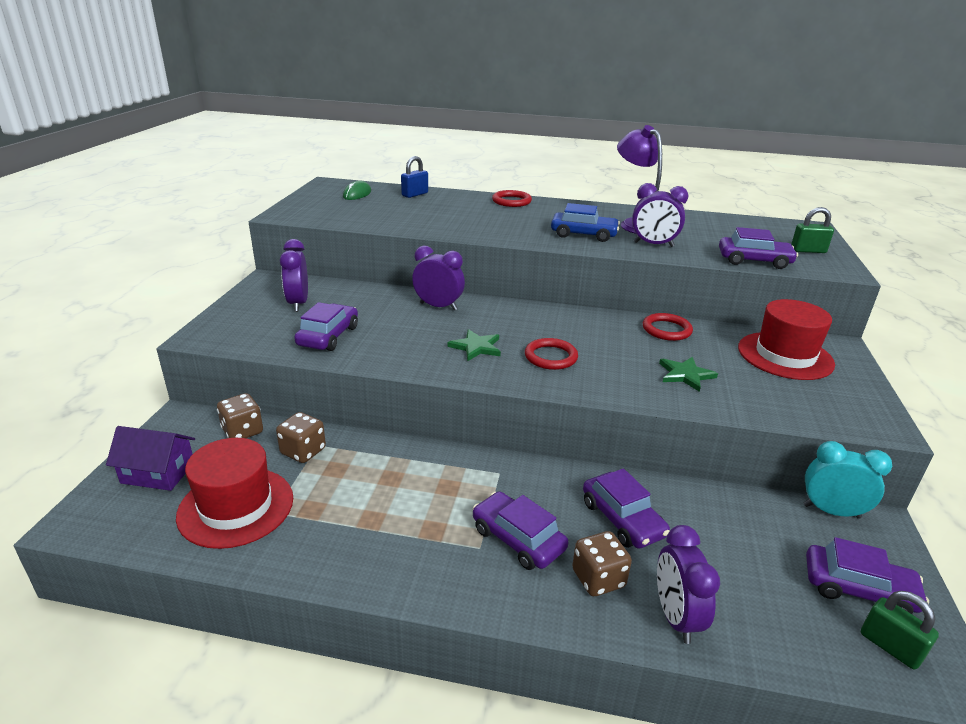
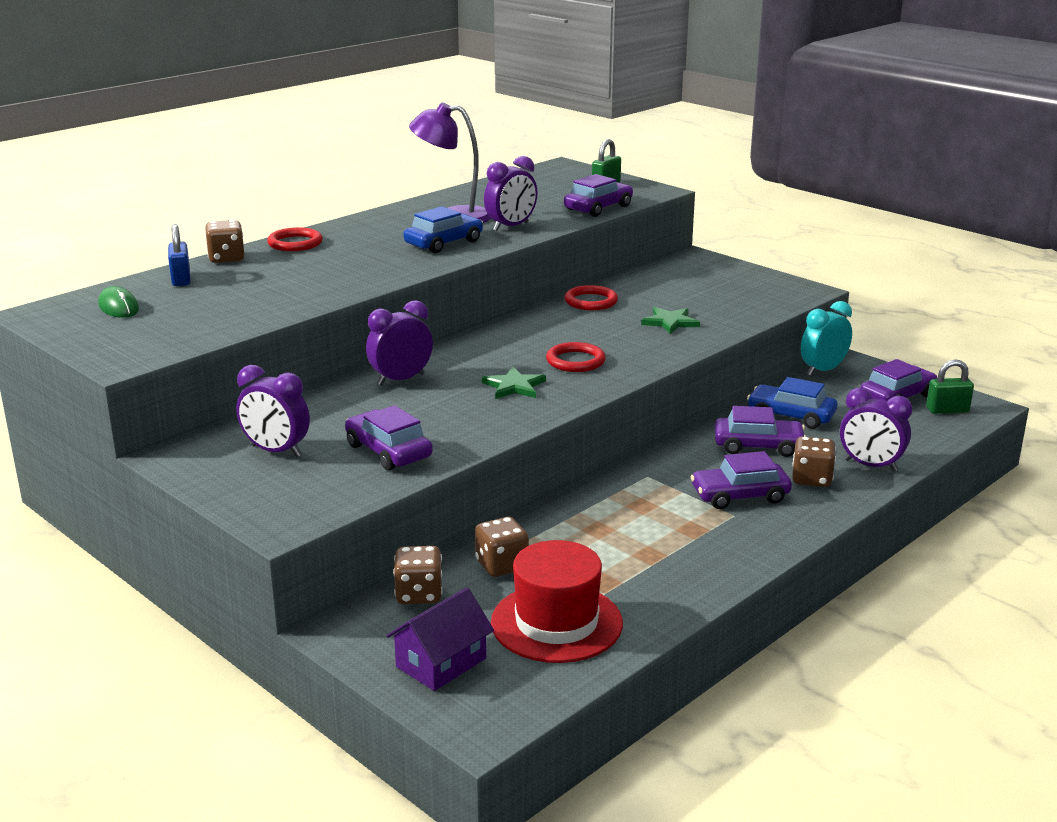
camera: 55 degrees left, 5 degrees down
red hat [738,299,835,380] -> none
none -> brown dice [205,220,244,263]
none -> blue car [747,377,838,429]

